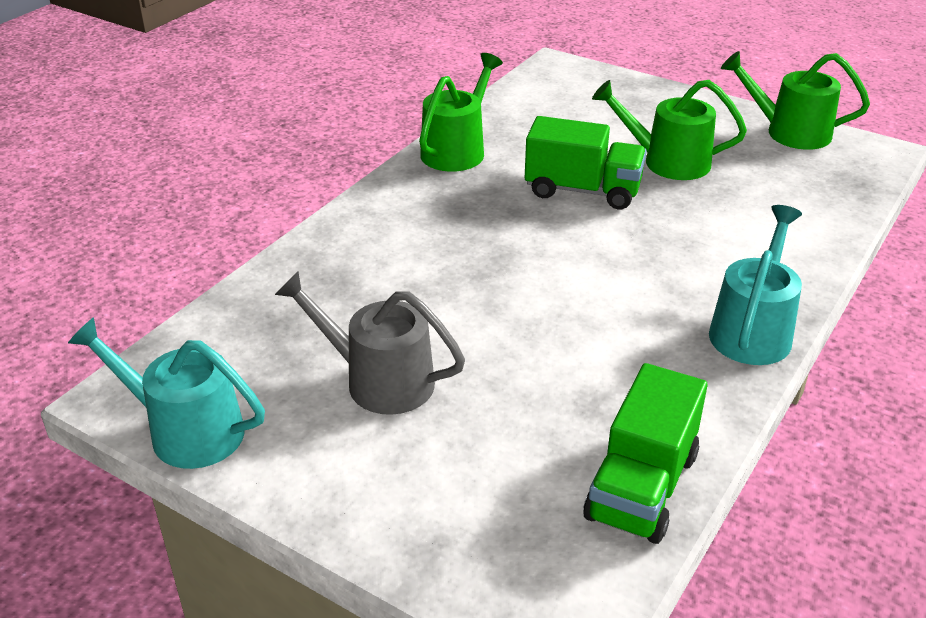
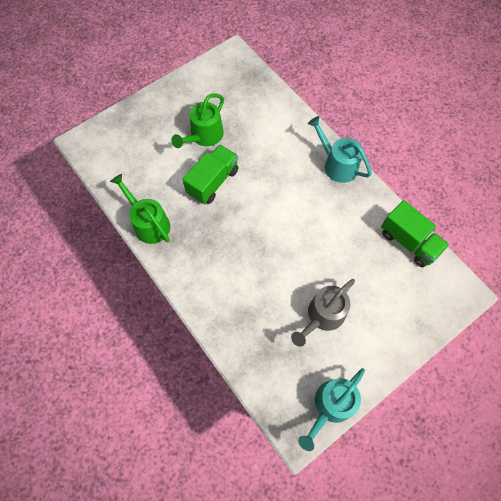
camera: 70 degrees left, 30 degrees up
green watering can [721,51,870,150] -> none

